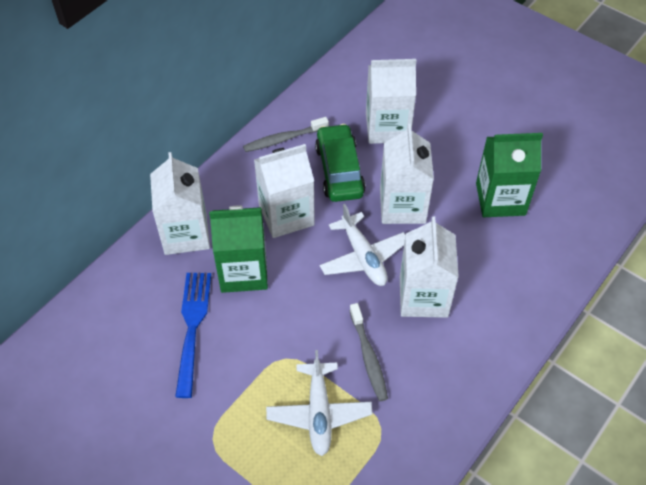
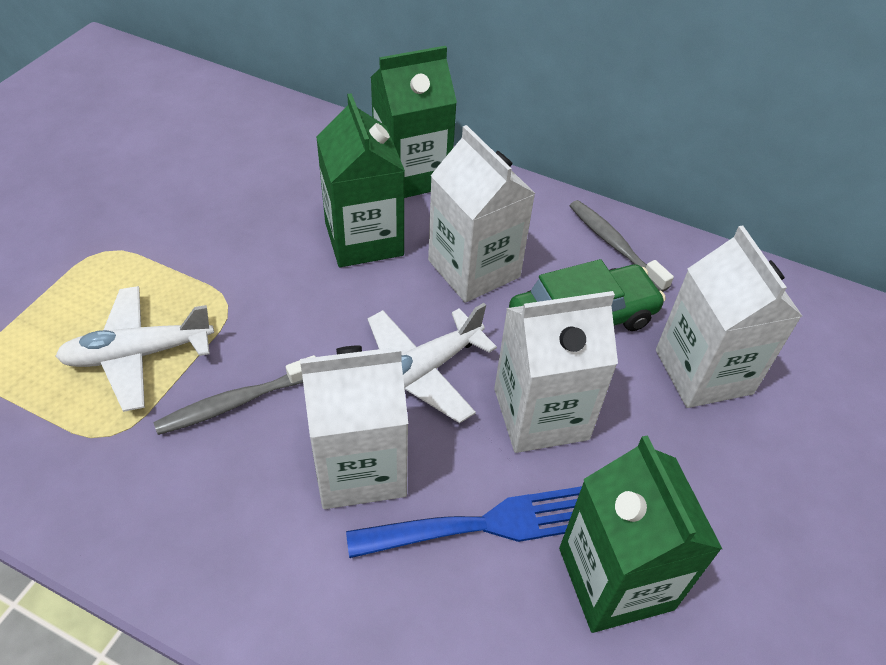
camera: 75 degrees right, 5 degrees down
white carton [150,152,210,255] -> green carton [371,46,457,198]
blue fork [175,273,211,398] -> blue fork moved to [346,486,582,558]

